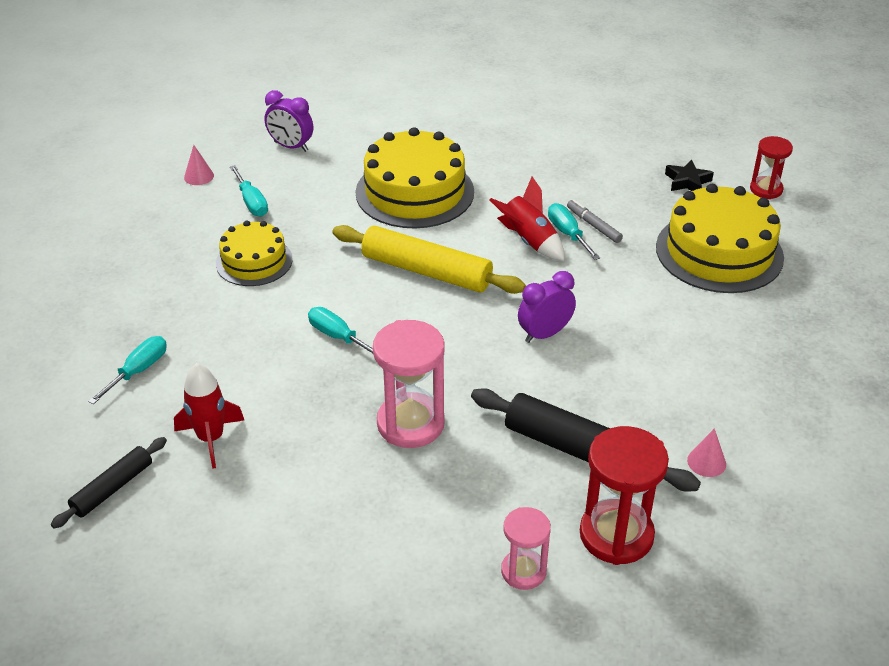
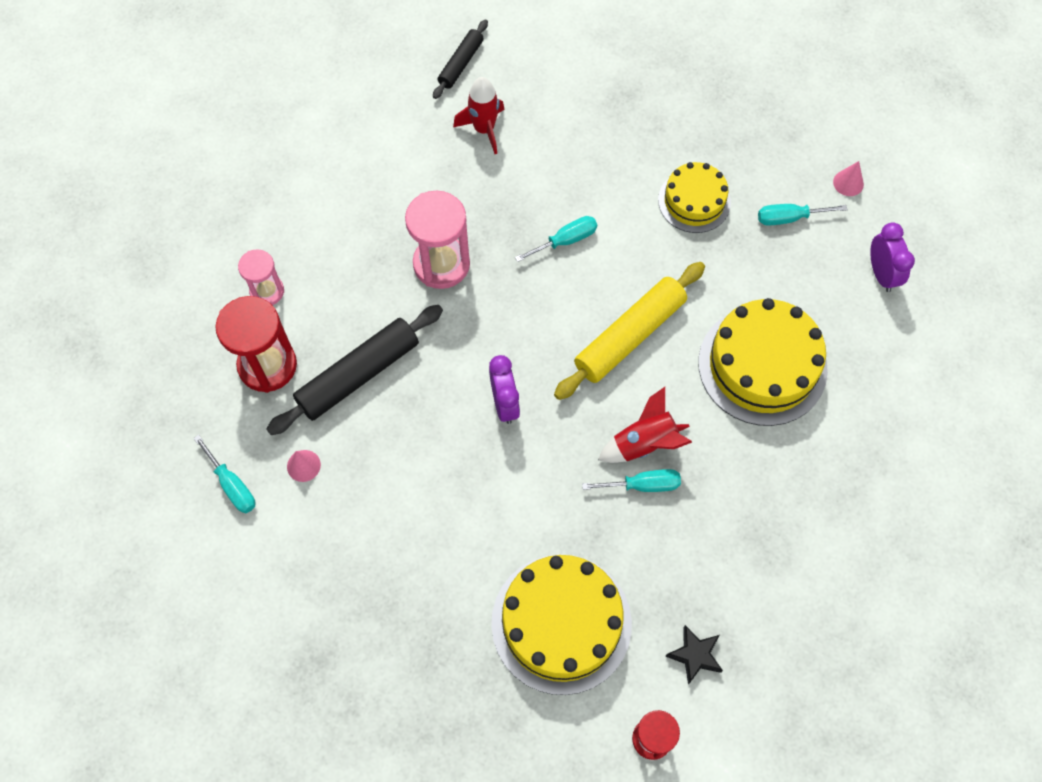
camera: 110 degrees right, 25 degrees up
black rolling pin [51,437,167,528] -> black rolling pin turned 60 degrees clockwise [433,19,488,99]
turquoise screwdriver [88,336,167,404] -> turquoise screwdriver moved to [193,435,255,513]
purple clock [264,90,313,152] -> purple clock turned 120 degrees clockwise [870,222,915,292]
grey marker [567,200,623,243] -> none

